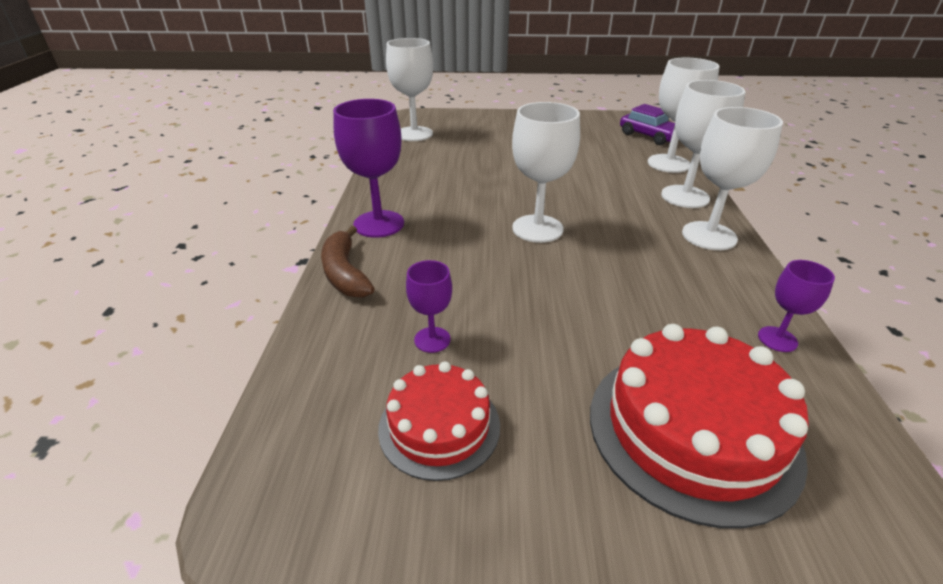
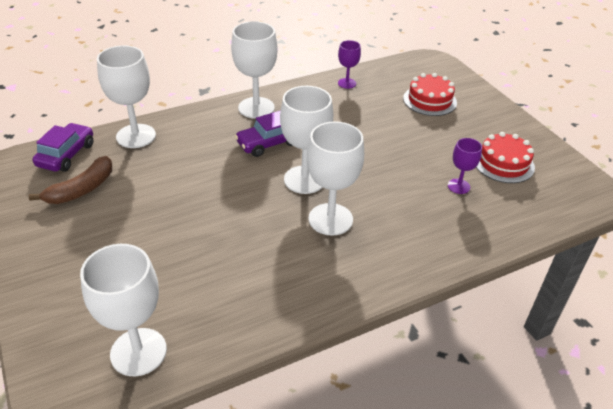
camera: 120 degrees left, 5 degrees up
brown banana [321,226,375,298] -> brown banana moved to [28,156,112,204]
purple goblet [333,99,404,238] -> none
red cake [590,324,809,529] -> red cake [403,73,457,116], size x0.60
white goblet [661,80,746,208] -> white goblet moved to [307,121,364,236]
none -> purple car [235,110,293,157]

